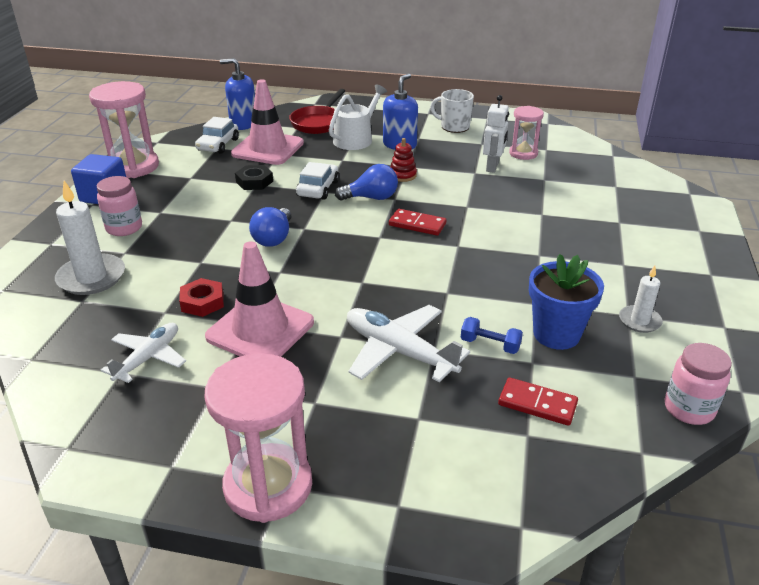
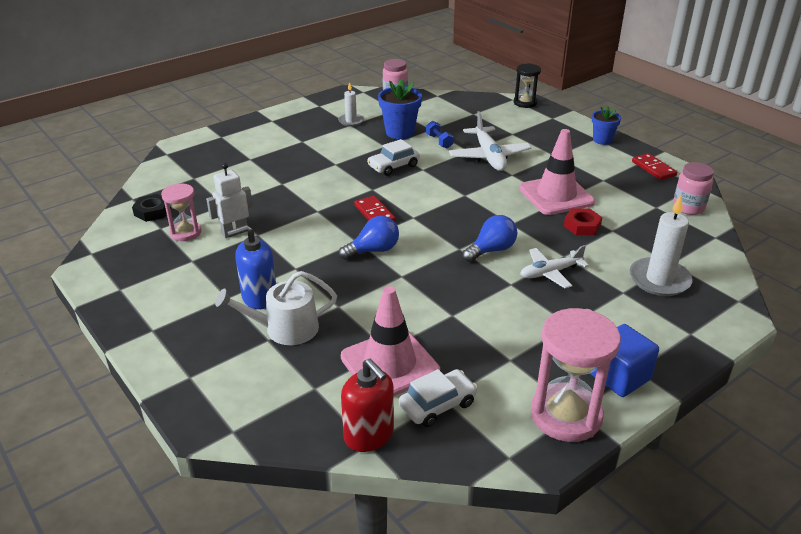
camera: 140 degrees left, 0 degrees up
pink jar [97,176,142,236] -> pink jar moved to [673,162,714,215]
white plane [101,323,186,383] -> white plane moved to [520,245,589,288]
pink hourglass [204,353,312,523] -> blue flower pot [592,106,621,145]
blue soap dispenser [220,58,255,130] -> red soap dispenser [341,359,394,452]
black nut [235,165,273,190] -> black nut moved to [132,194,171,222]
red pan [289,89,345,134] -> none
white car [296,162,339,200] -> white car moved to [367,139,420,176]
blue light bulb [335,164,398,200] -> blue light bulb turned 120 degrees clockwise [339,216,399,260]
red stacking toy [391,138,417,182] -> none
white mug [430,89,474,133] -> none
red domino [498,378,578,426] -> red domino moved to [632,153,677,180]
none -> black hourglass [514,63,541,108]

